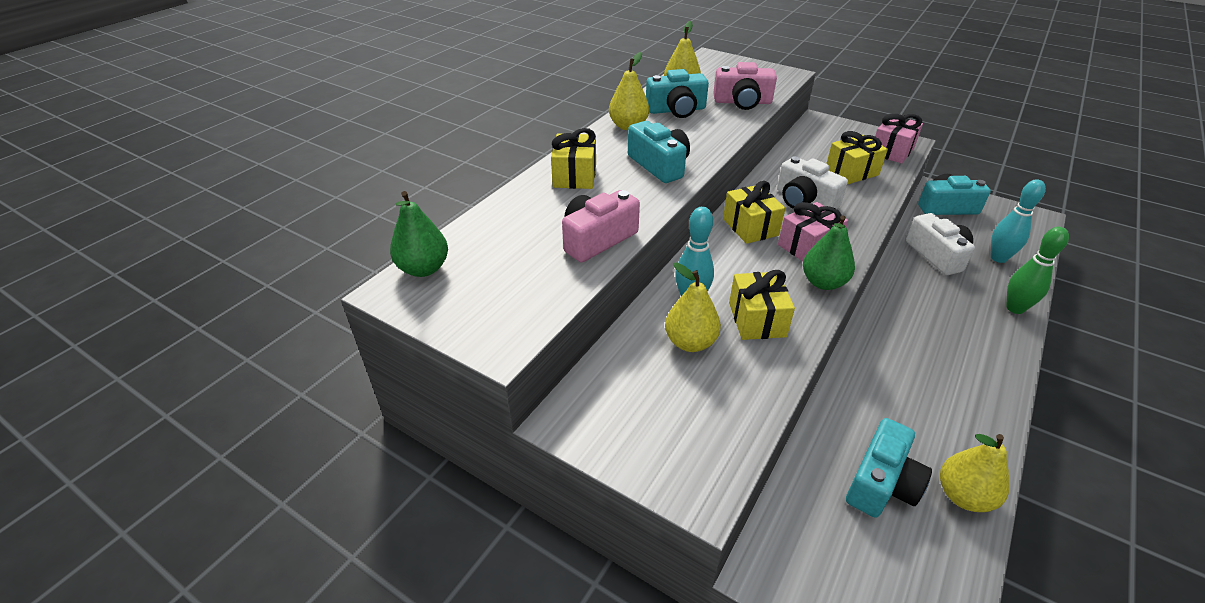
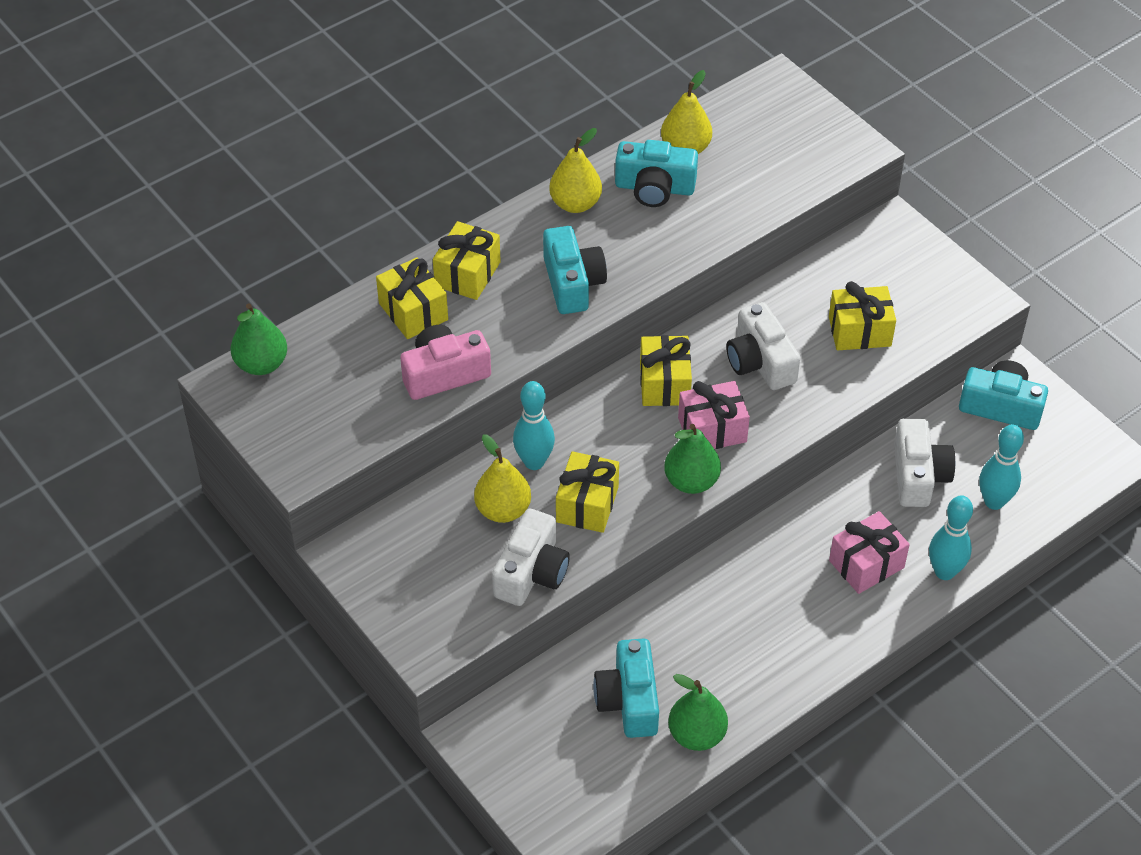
camera: 20 degrees right, 10 degrees up
pink camera [713,62,777,110] -> none
turquoise camera [846,418,932,518] -> turquoise camera turned 120 degrees clockwise [593,638,659,738]
pink gift [875,114,923,163] -> pink gift moved to [829,511,910,594]
yellow pear [940,434,1009,512] -> green pear [668,674,728,751]
green bowling pin [1006,227,1069,314] -> turquoise bowling pin [929,495,973,580]
none -> yellow gift [376,257,448,339]
none -> white camera [492,508,570,606]

